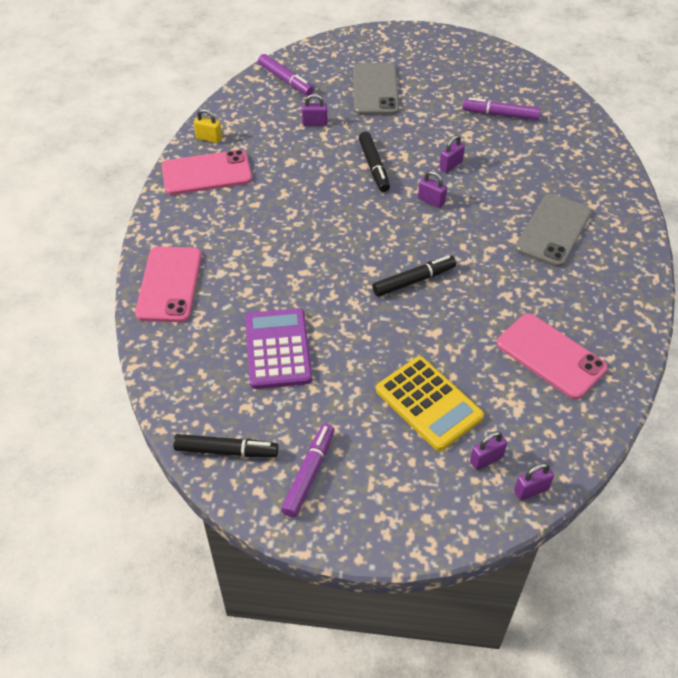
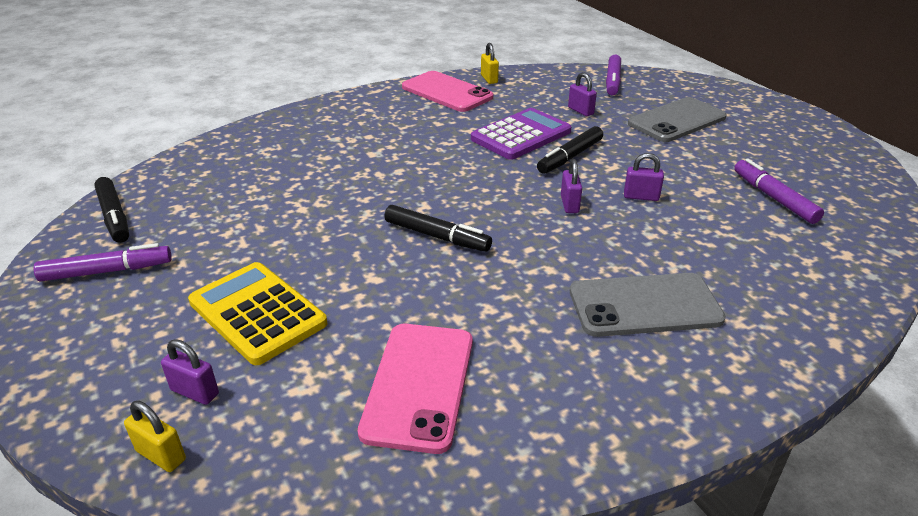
camera: 55 degrees right, 15 degrees down
pink phone [135,246,202,322] -> none
purple calculator [245,308,312,389] -> purple calculator moved to [471,108,572,160]
yellow calculator [376,356,484,451] -> yellow calculator turned 120 degrees clockwise [188,262,327,365]
purple padlock [514,463,554,501] -> yellow padlock [124,401,186,472]

